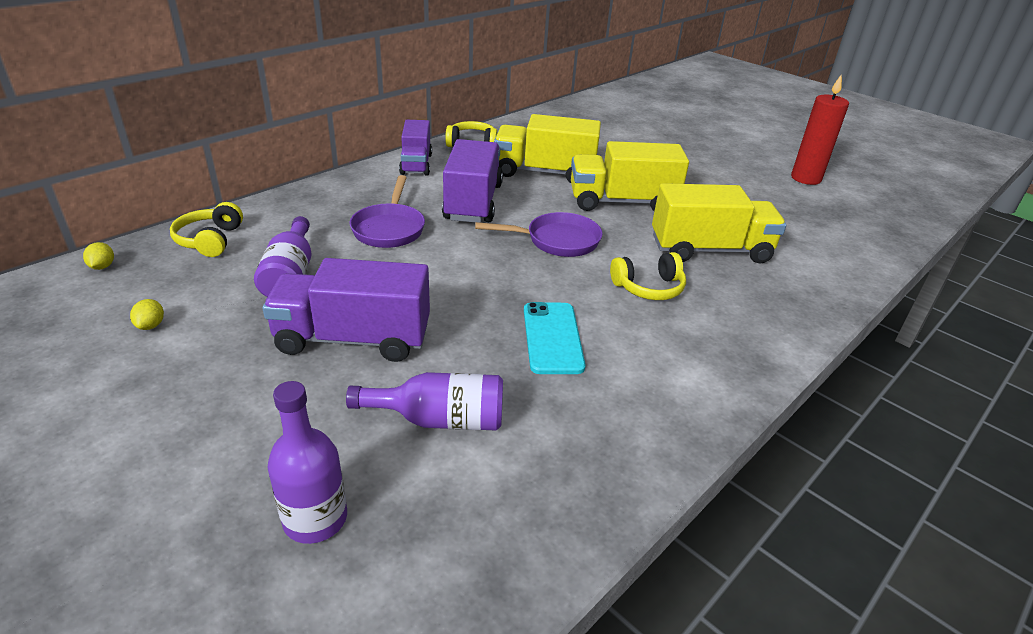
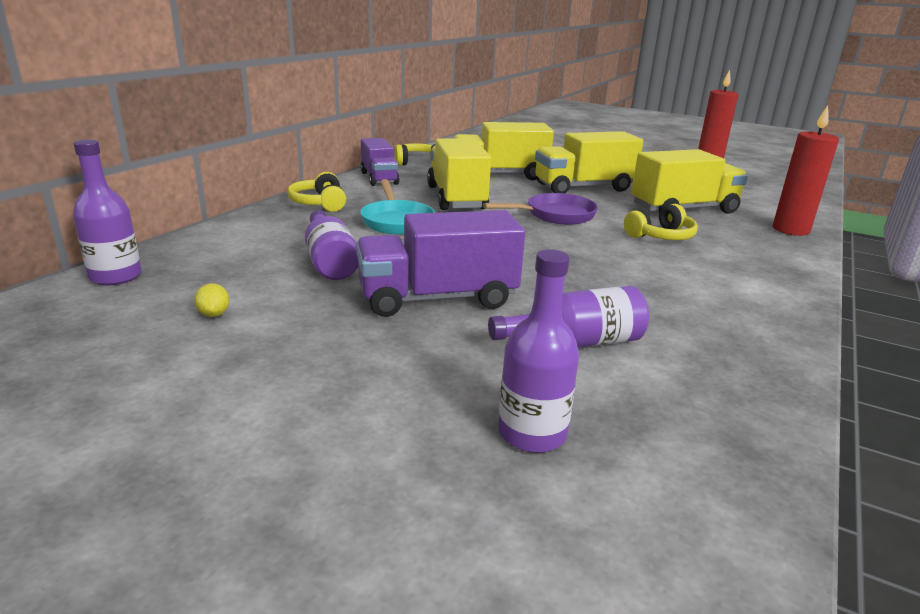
camera: 15 degrees left, 10 degrees down
yellow lemon [83,242,114,270] -> purple bottle [73,139,142,285]
yellow headphones [170,202,243,257] -> yellow headphones moved to [287,172,346,212]
purple pan [349,175,425,248] -> turquoise pan [360,179,435,235]
purple truck [442,139,503,223] -> yellow truck [427,138,491,210]
turquoise phone [524,302,586,374] -> none
none -> red candle [773,105,839,236]

